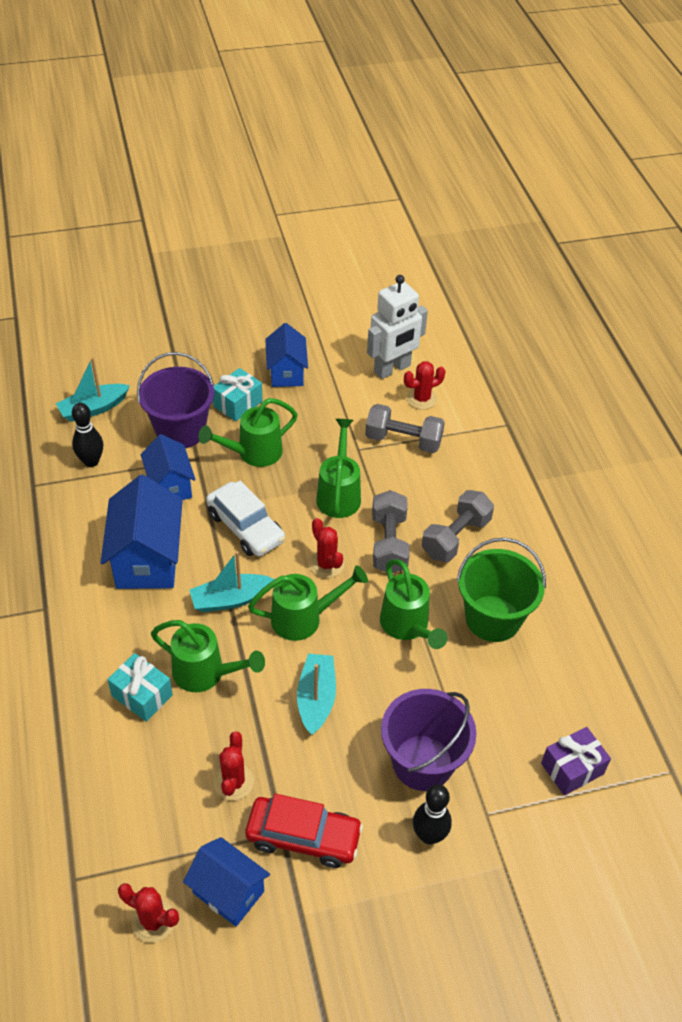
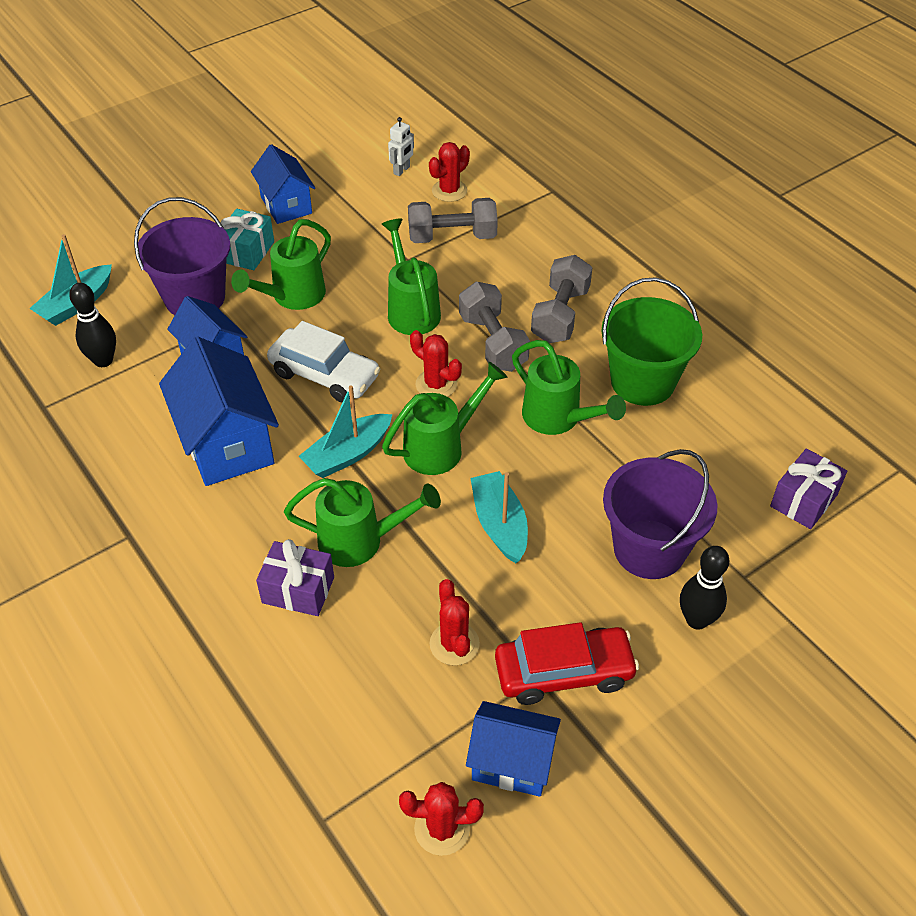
camera: 20 degrees left, 0 degrees up
turquoise gift [107,653,173,722] -> purple gift [256,539,334,616]
white robot [367,275,428,379] -> white robot [388,117,414,176], size x0.45

